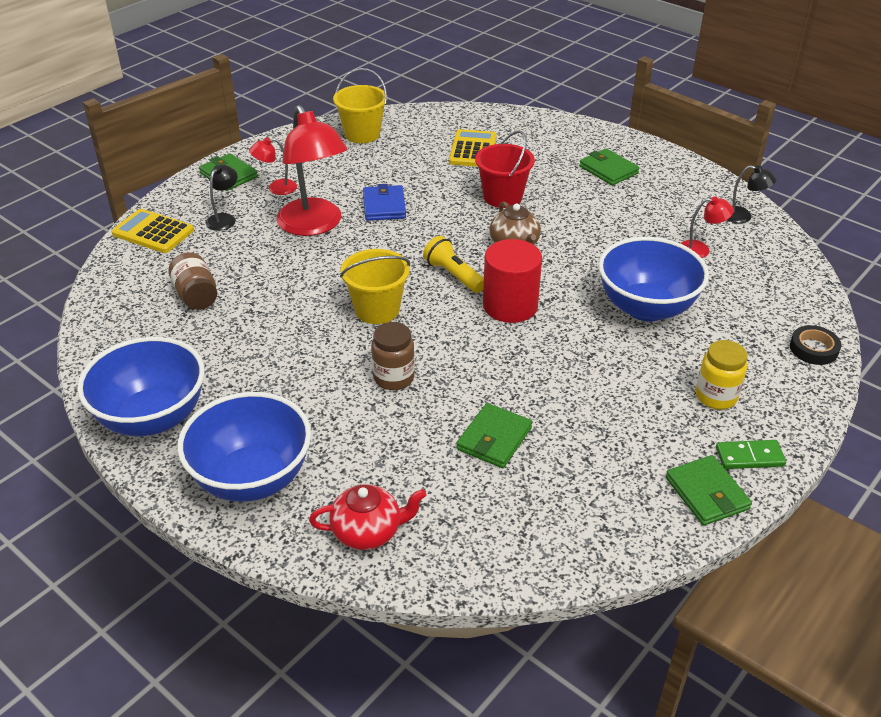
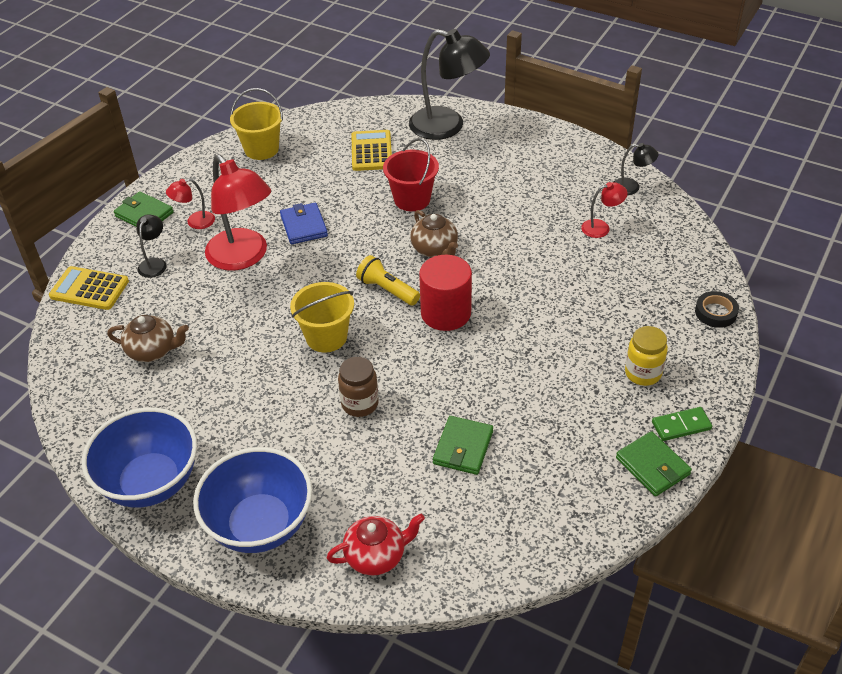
camera: 10 degrees left, 5 degrees up
brown jar [168,252,217,310] -> brown teapot [107,315,189,362]
green wallet [579,148,639,186] -> none
blue bowl [598,237,709,321] -> none
none -> black lamp [409,29,490,140]

